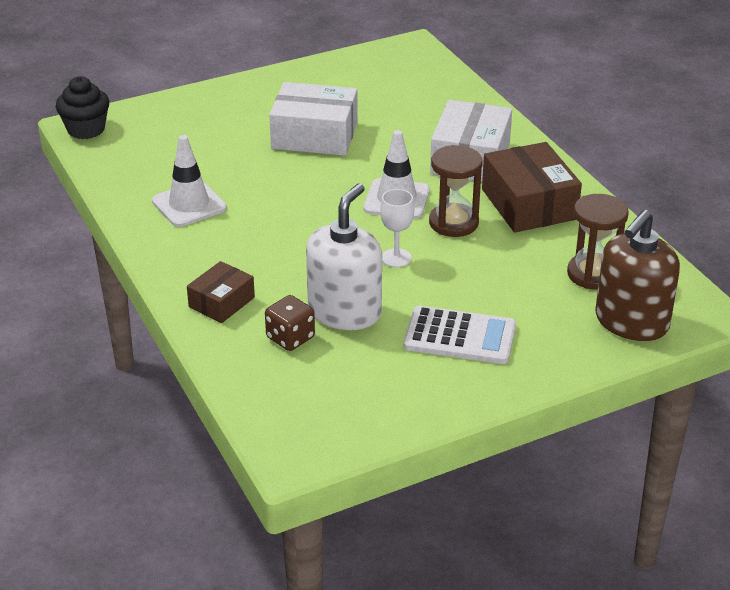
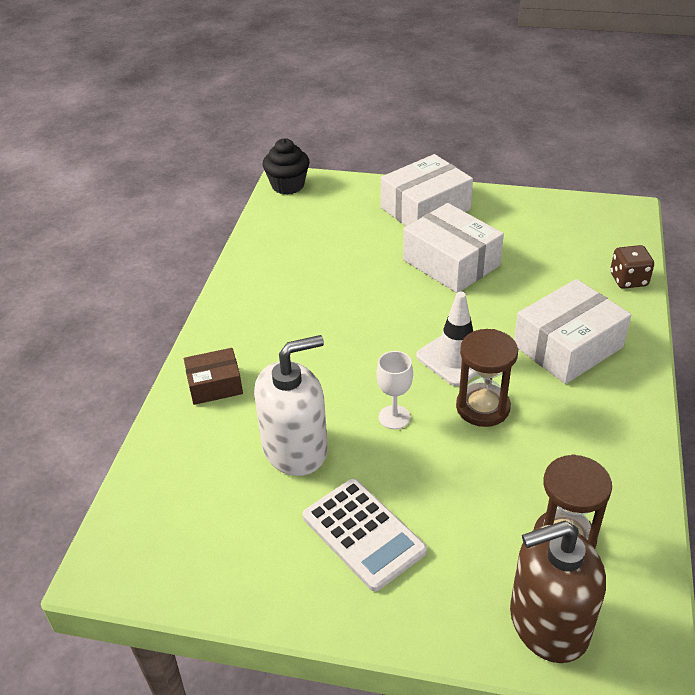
camera: 40 degrees right, 5 degrees up
white traffic cone [152,135,227,227] -> none
brown dice [265,295,315,351] -> brown dice moved to [610,245,654,289]
brown box [482,142,582,232] -> none
none -> white box [381,154,473,226]

